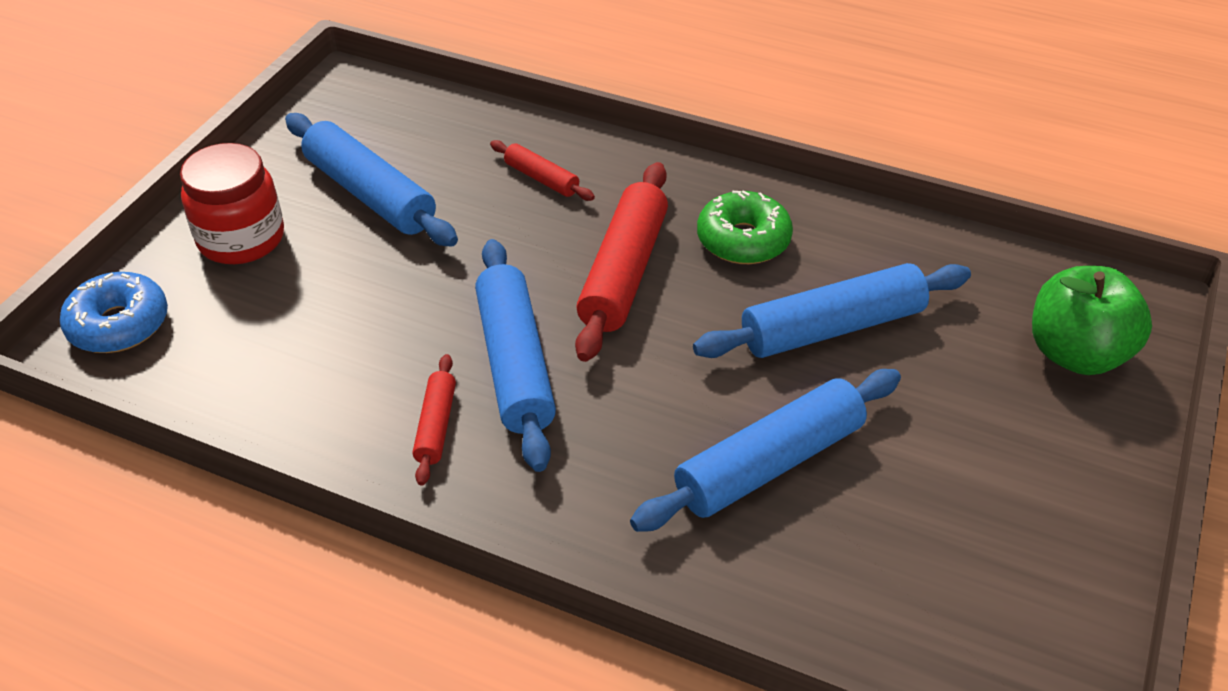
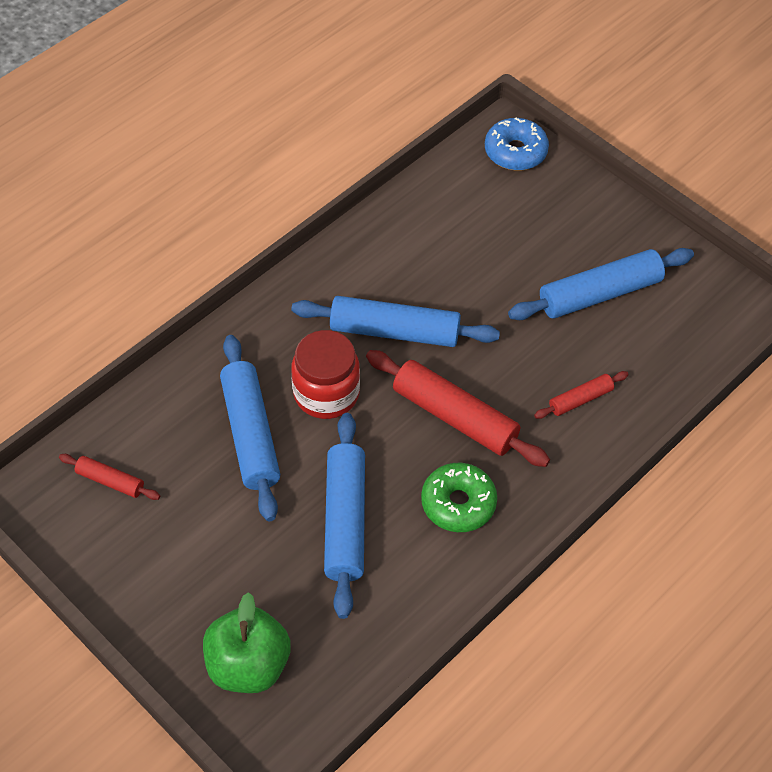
camera: 110 degrees right, 10 degrees up
red jar [180,143,284,264] -> red jar moved to [291,330,360,419]
red rolling pin [413,354,456,486] -> red rolling pin moved to [59,454,160,500]

